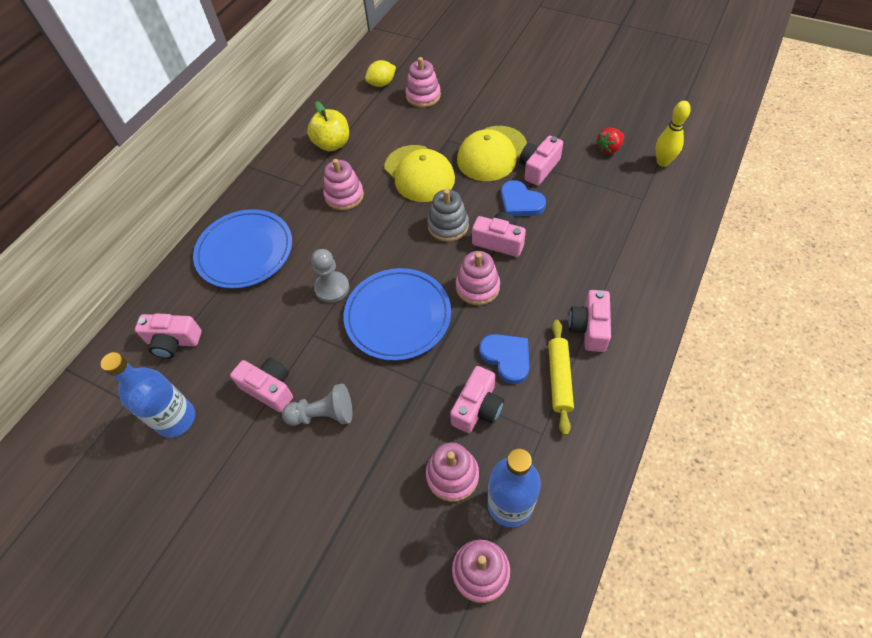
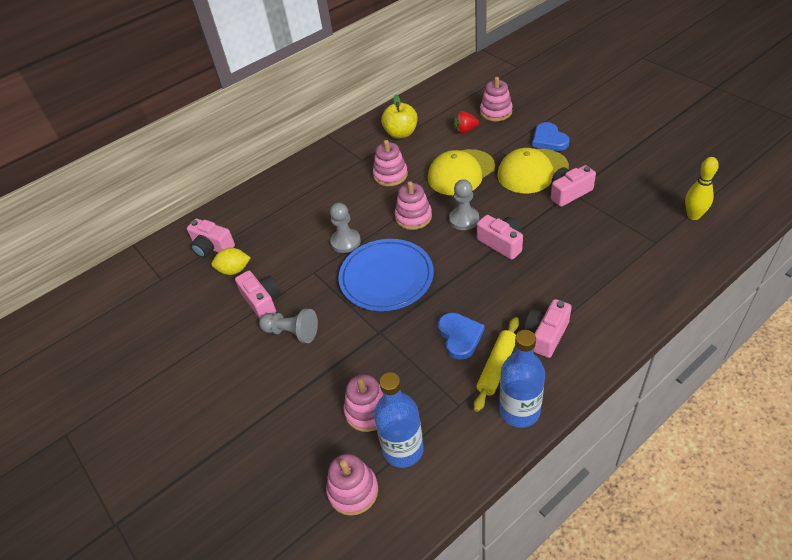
camera: 25 degrees right, 10 degrees down
blue bottle [101,352,195,438] -> blue bottle moved to [500,330,545,428]
blue plate [193,209,292,289] -> none
yellow lemon [365,60,396,87] -> yellow lemon moved to [212,248,251,275]
yellow cap [384,145,455,202] -> yellow cap turned 60 degrees clockwise [428,149,495,195]
grey stacking toy [427,189,469,242] -> grey pawn [449,179,479,230]
pink camera [450,366,504,433] -> none
pink stacking toy [456,251,500,305] -> pink stacking toy moved to [395,181,432,230]
blue heart [501,180,546,216] -> blue heart moved to [532,122,569,151]
red strawberry [596,127,624,154] -> red strawberry moved to [454,111,479,134]

